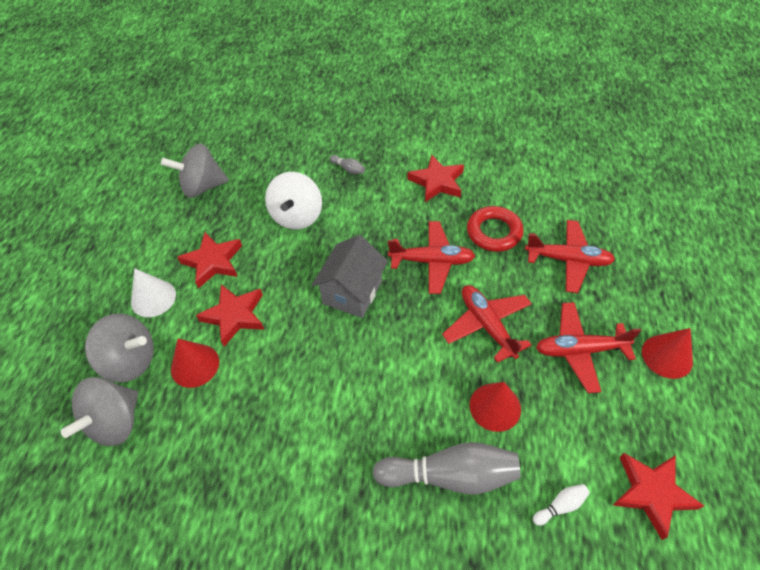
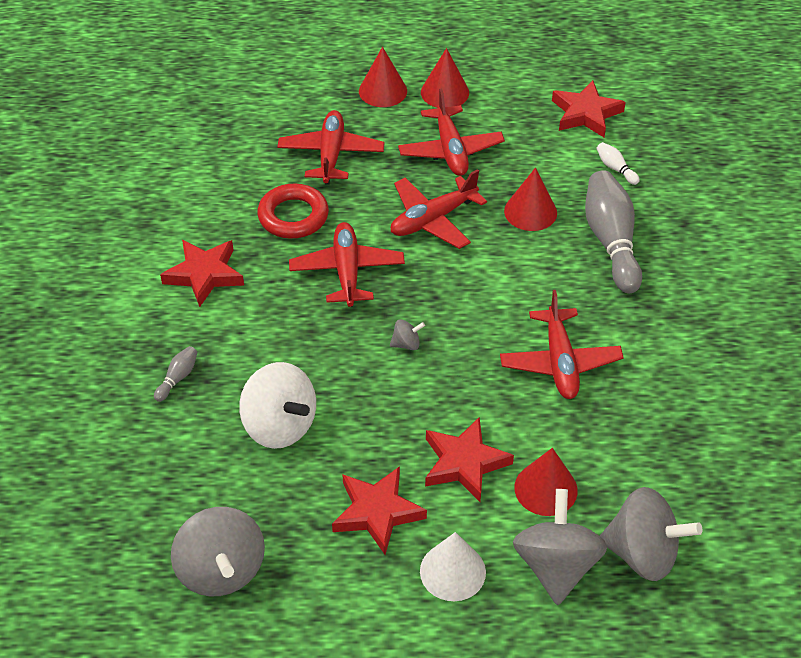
camera: 100 degrees left, 5 degrees down
white spinning top [265,172,322,230] -> white spinning top turned 45 degrees clockwise [239,362,316,449]
grey house [312,235,388,318] -> grey spinning top [390,319,425,350]
none -> red cone [359,47,407,107]
none -> red plane [500,290,624,399]

